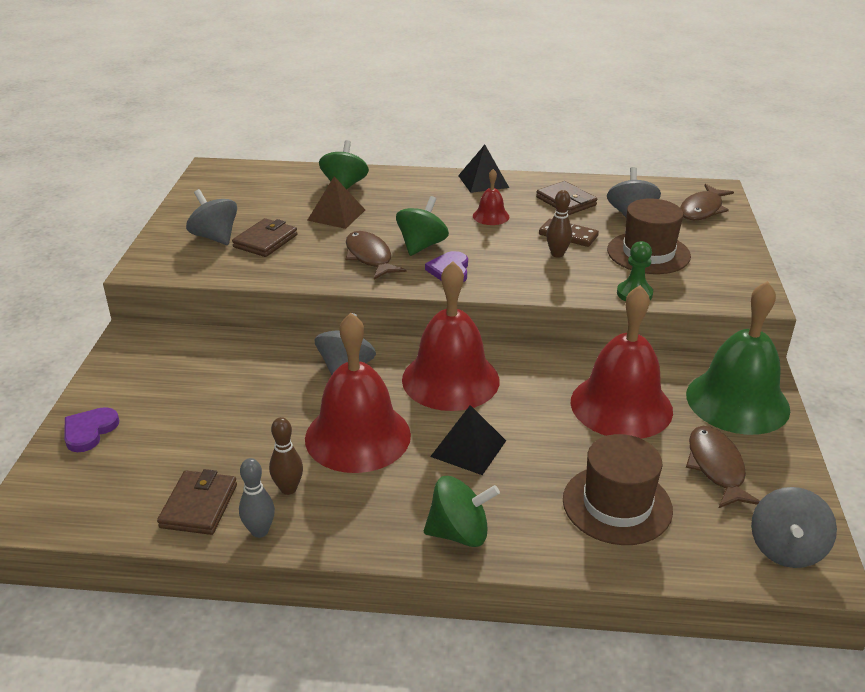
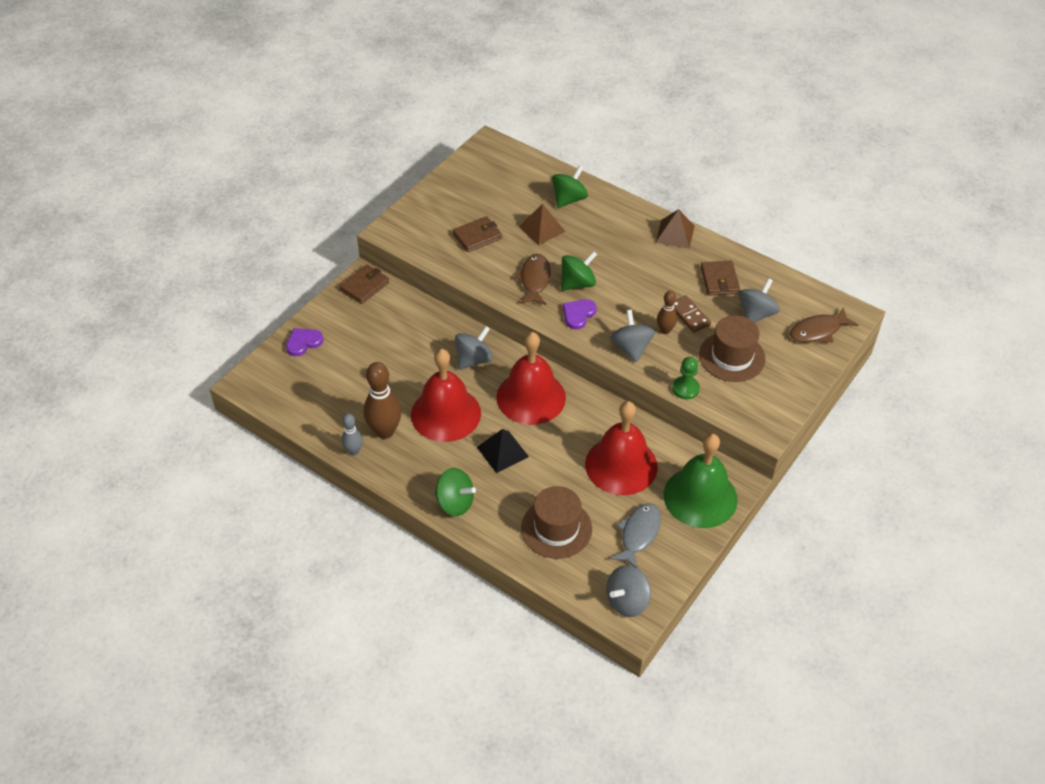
camera: 30 degrees right, 15 degrees up
brown wallet [157,469,237,535] -> brown wallet moved to [339,264,389,304]
grey spinning top [186,189,237,245] -> grey spinning top moved to [610,310,655,363]
brown bowling pin [269,417,303,495] -> brown bowling pin [364,362,401,439], size x1.79
black pyramid [458,145,509,193] -> brown pyramid [655,209,695,249]
red bell [473,169,510,225] -> none
brown fish [686,426,760,508] -> grey fish [610,503,661,569]

